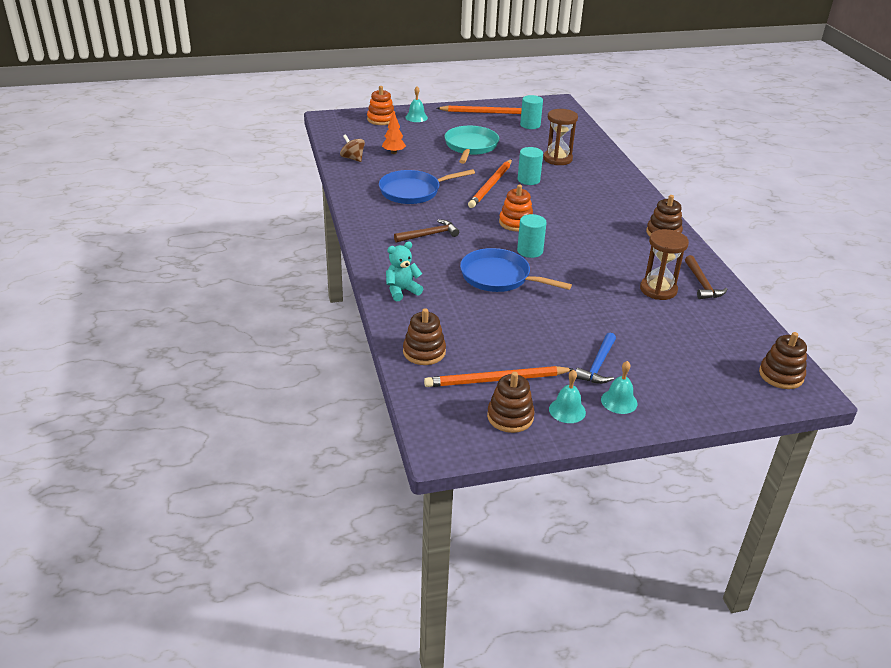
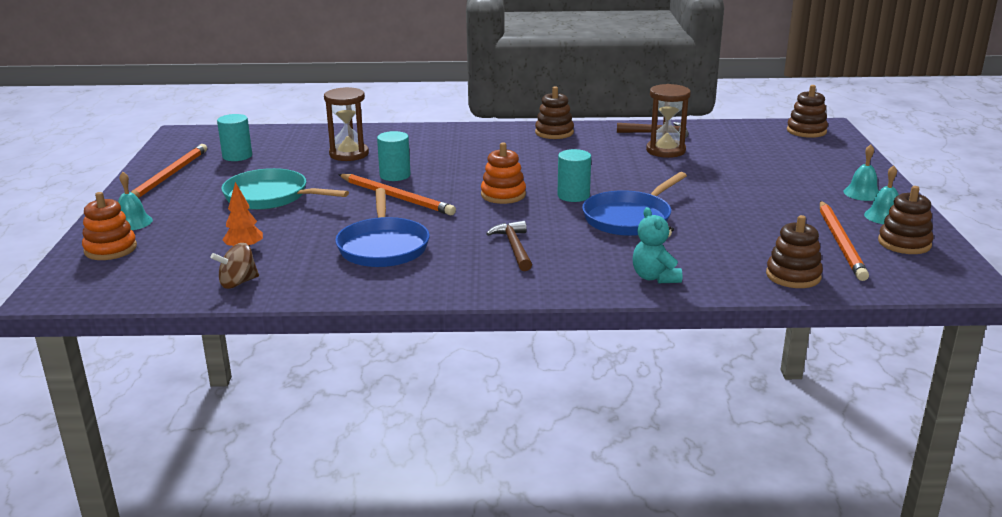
camera: 75 degrees left, 10 degrees down
blue hammer [576,333,616,384] -> none

